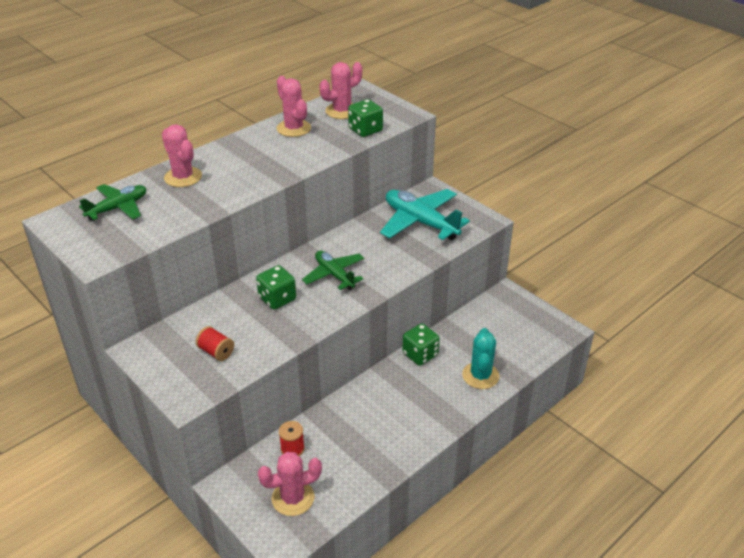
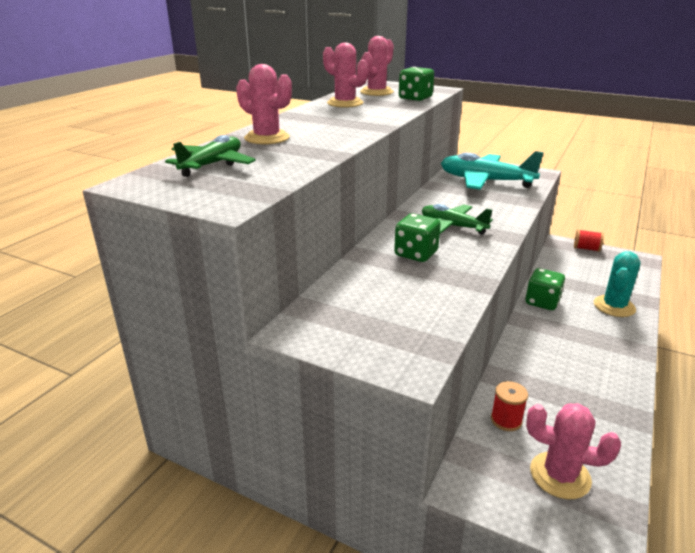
camera: 20 degrees left, 10 degrees down
red spool [196,326,234,361] -> red spool moved to [574,229,604,252]
pink cactus [258,452,322,516] -> pink cactus turned 60 degrees clockwise [526,403,621,499]
turquoise cactus [462,328,500,389] -> turquoise cactus turned 45 degrees clockwise [594,251,640,317]

